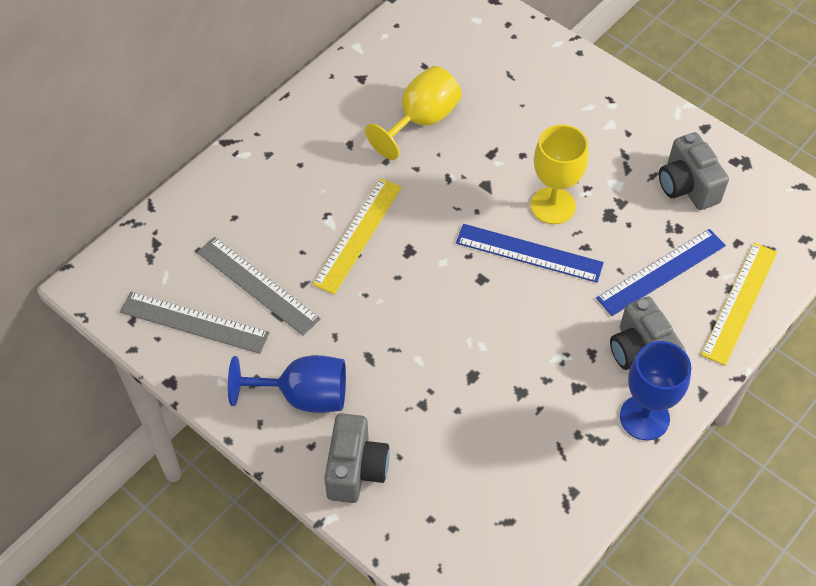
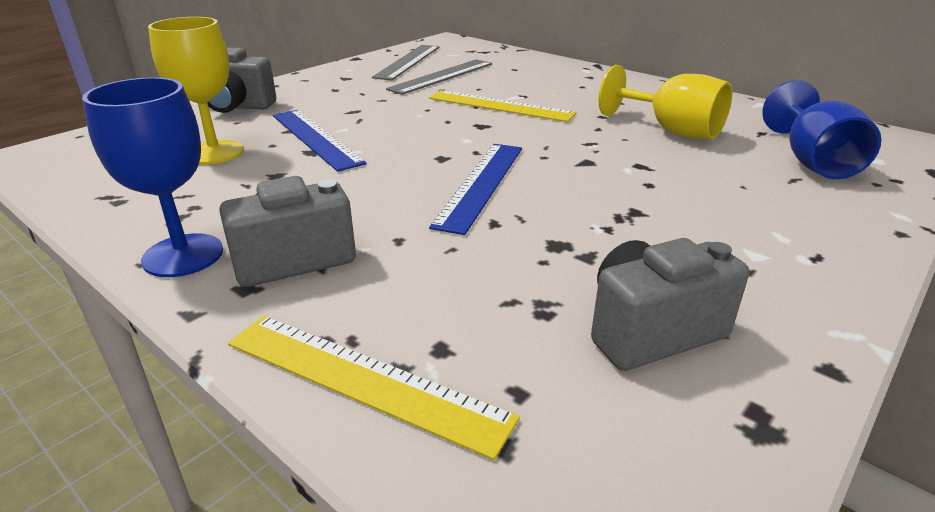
camera: 90 degrees right, 25 degrees down
blue goblet [228,355,346,413] -> blue goblet moved to [762,80,881,179]
yellow goblet [531,124,588,224] -> yellow goblet moved to [148,17,244,165]
blue ruler [596,229,726,316] -> blue ruler moved to [273,110,367,172]

